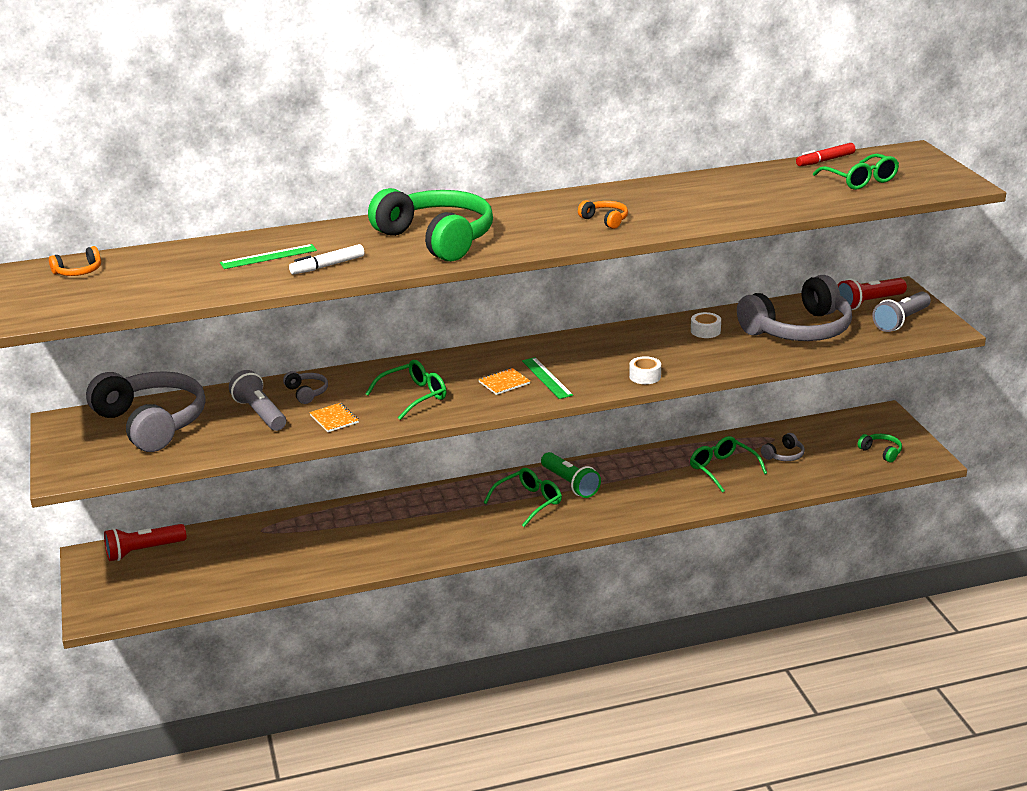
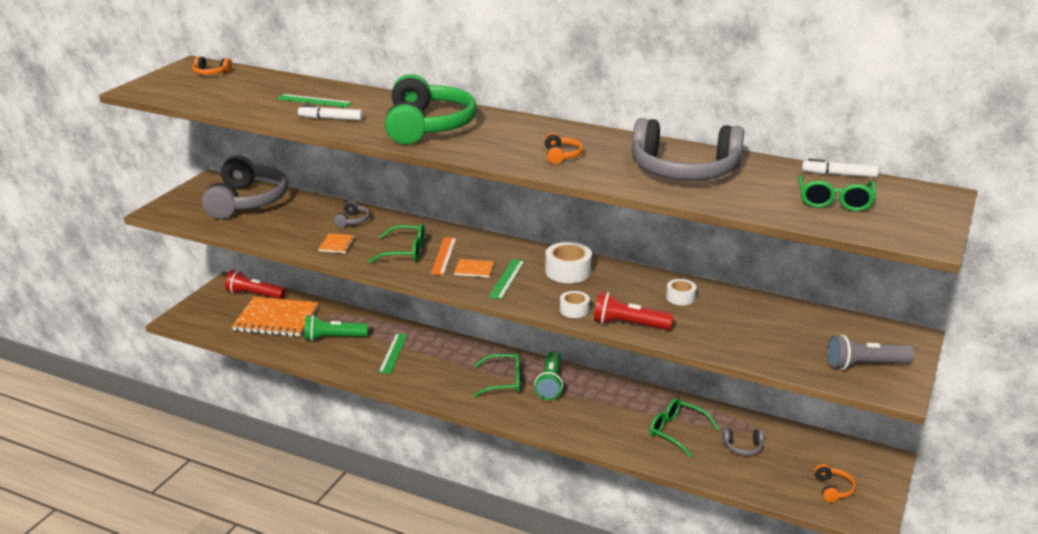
camera: 40 degrees right, 0 degrees up
grey flashlight [229,370,286,431] -> none
green glasses [690,436,767,493] -> green glasses turned 60 degrees counterclockwise [650,398,719,458]
grey headphones [737,275,852,341] -> grey headphones moved to [632,118,744,180]
red marker [796,143,856,166] -> white marker [802,159,879,178]
red flashlight [837,278,907,310] -> red flashlight moved to [594,292,674,330]
green headphones [858,434,902,462] -> orange headphones [814,464,856,503]
none -> orange notebook [232,297,319,337]
none -> green flashlight [305,315,368,341]
none -> green ruler [378,333,407,374]
none -> orange ruler [431,237,457,275]
none -> white tape [545,242,592,283]

